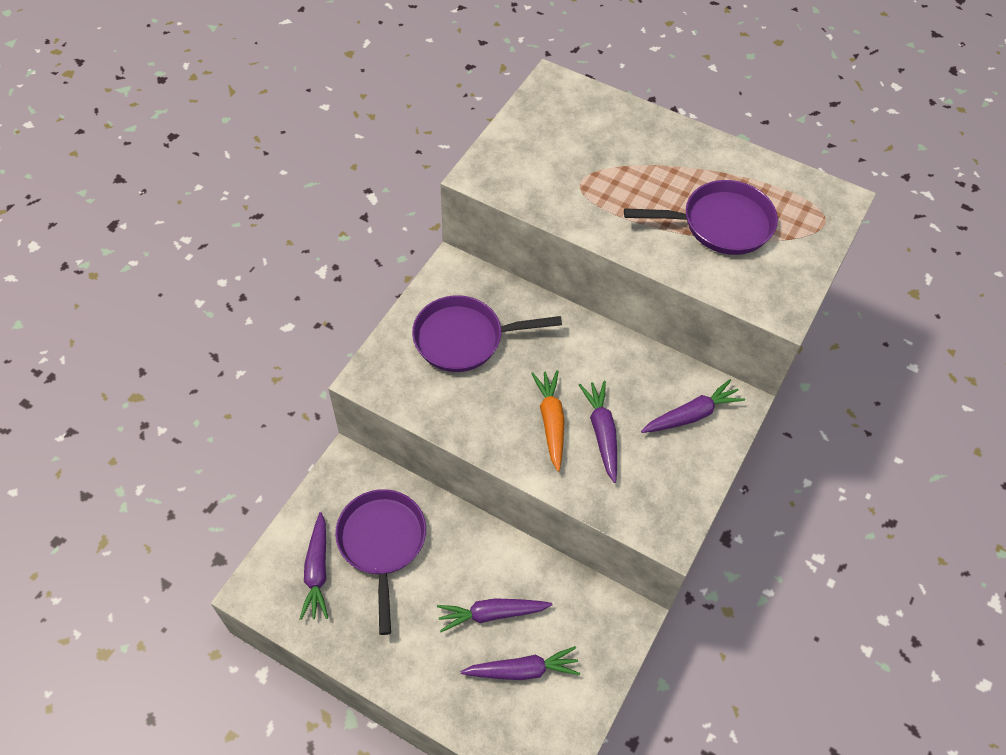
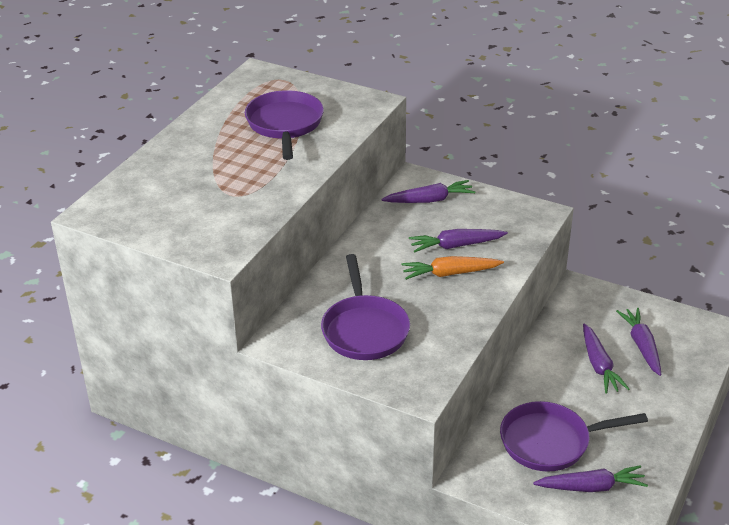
camera: 90 degrees left, 20 degrees down
purple carrot [641,379,745,433] -> purple carrot turned 105 degrees clockwise [381,180,475,203]

